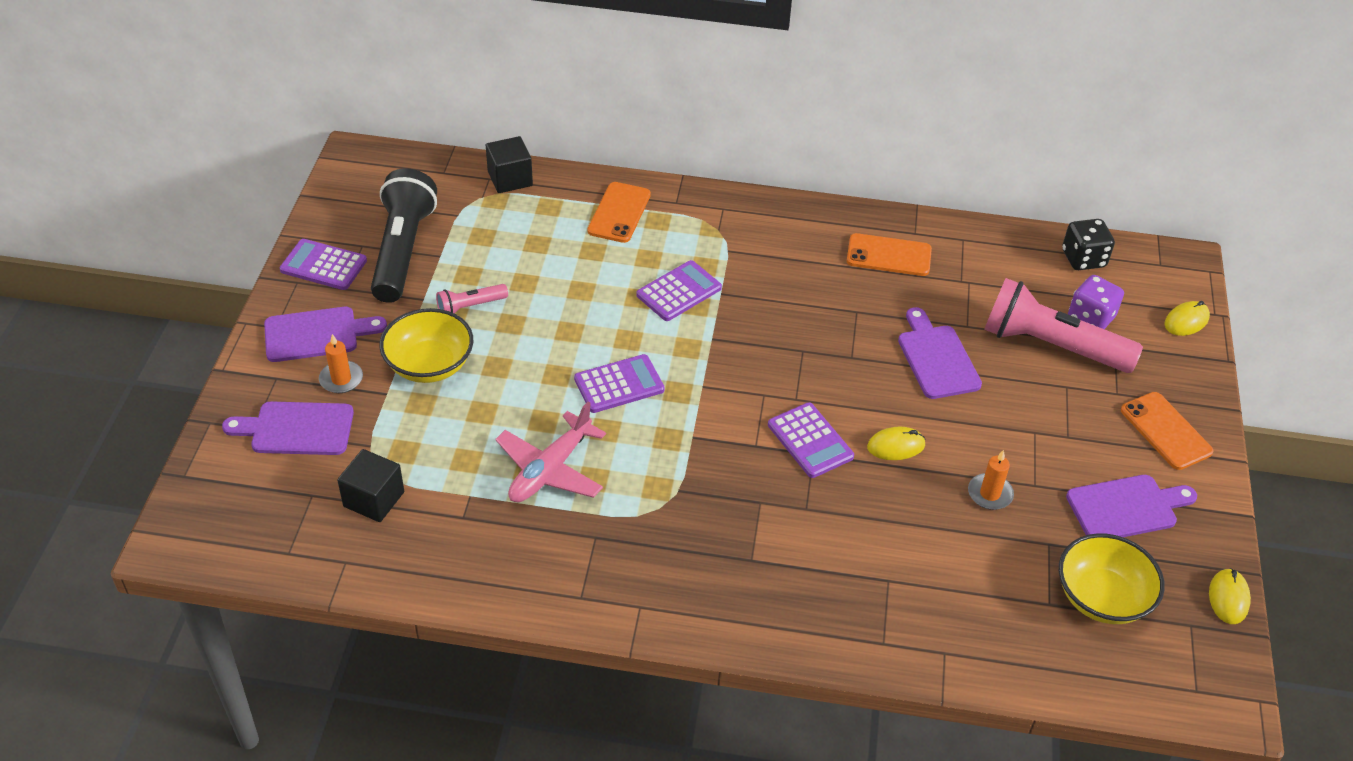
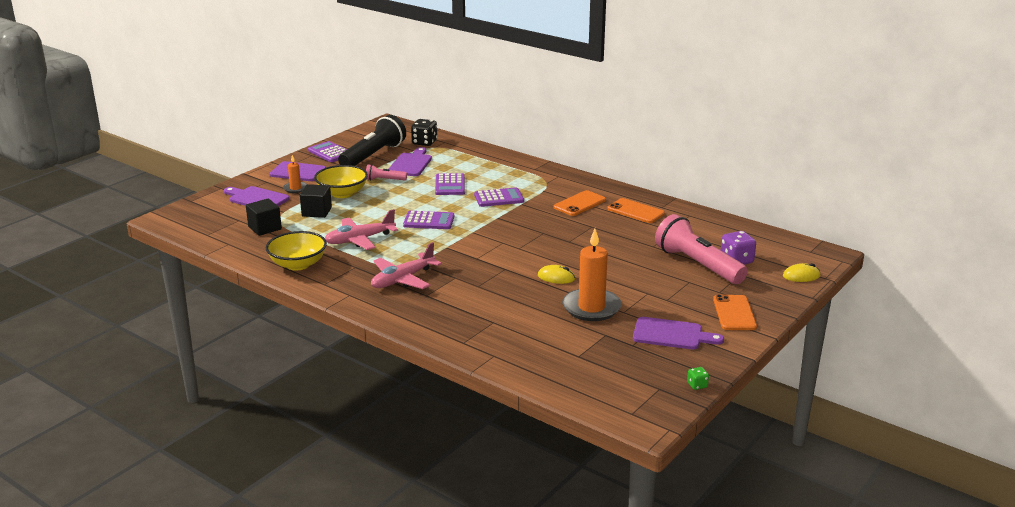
camera: 30 degrees right, 20 degrees down
black cube [486,136,533,193] -> black cube moved to [300,184,332,218]
orange phone [587,182,651,243] -> orange phone moved to [554,190,606,216]
purple calculator [768,402,854,478] -> purple calculator moved to [435,173,465,195]
purple cutting board [898,307,982,399] -> purple cutting board moved to [389,147,432,176]
orange candle [968,450,1014,510] -> orange candle [562,229,622,321], size x1.97
yellow bowl [1059,533,1165,624] -> yellow bowl moved to [266,231,327,270]
black dice [1062,219,1115,270] -> black dice moved to [411,119,437,146]
yellow mouse [1209,568,1251,624] -> green dice [687,367,709,390]
none -> pink plane [371,242,442,289]

